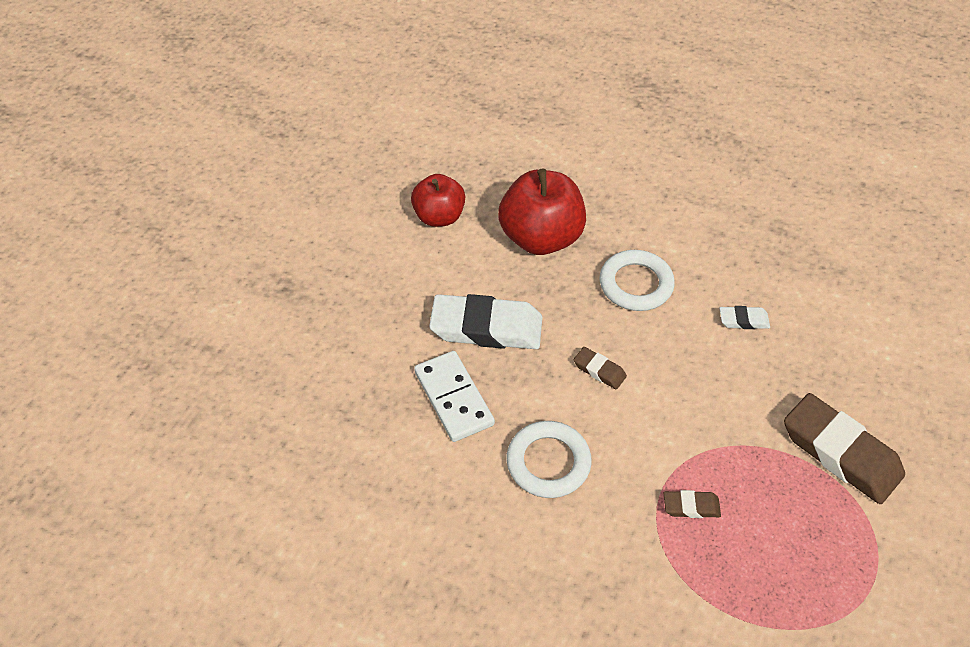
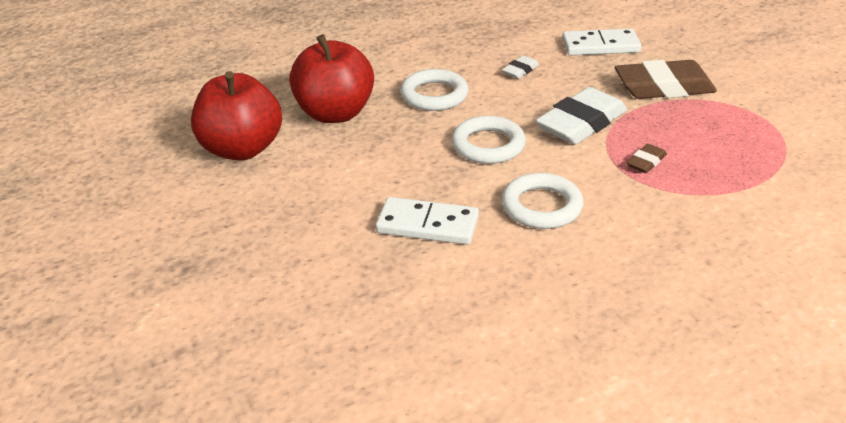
camera: 50 degrees left, 15 degrees down
red apple [411,174,465,227] -> red apple [191,71,282,161], size x1.57
white eraser [429,294,542,349] -> white eraser moved to [536,87,627,144]
brown eraser [574,347,627,390] -> white ring [452,116,526,164]
none -> white domino [562,28,642,55]

